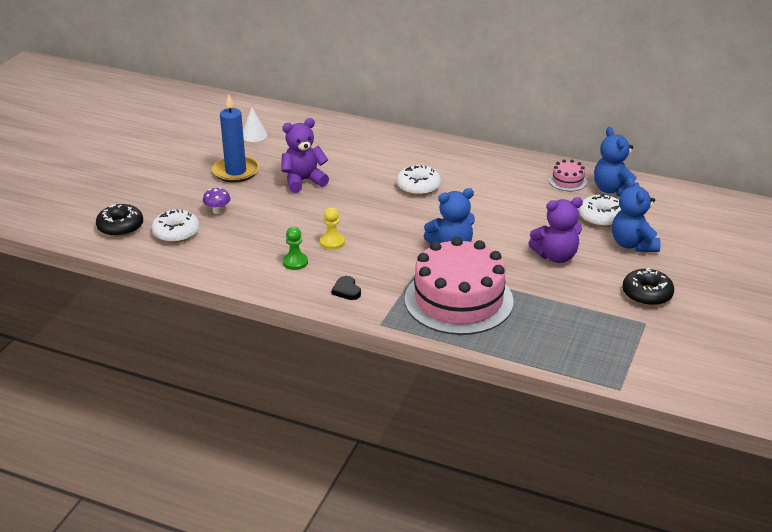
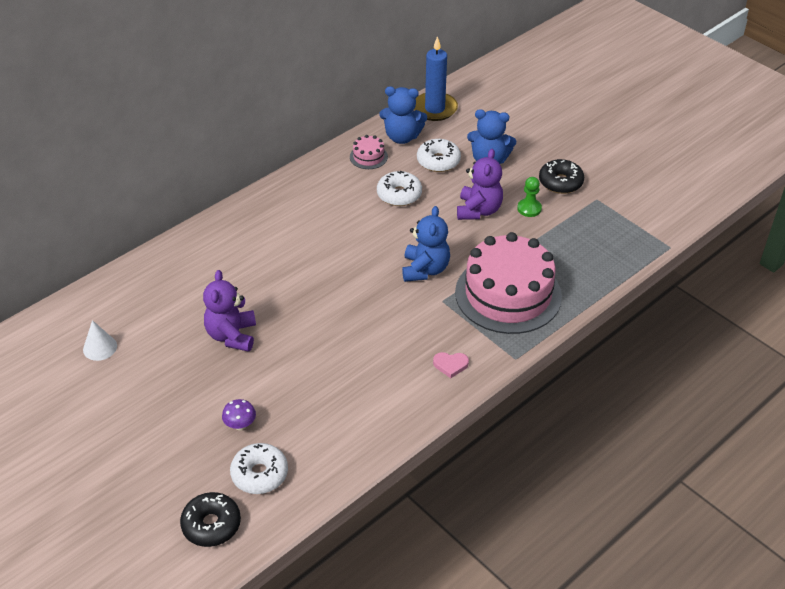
camera: 65 degrees left, 10 degrees up
blue candle [212,94,259,183] -> blue candle moved to [414,36,458,121]
green pawn [282,227,308,270] -> green pawn moved to [517,177,542,217]
yellow pawn [320,207,345,250] -> none
black heart [332,276,361,300] -> pink heart [433,352,469,378]
white donut [397,165,441,195] -> white donut moved to [377,171,422,206]

